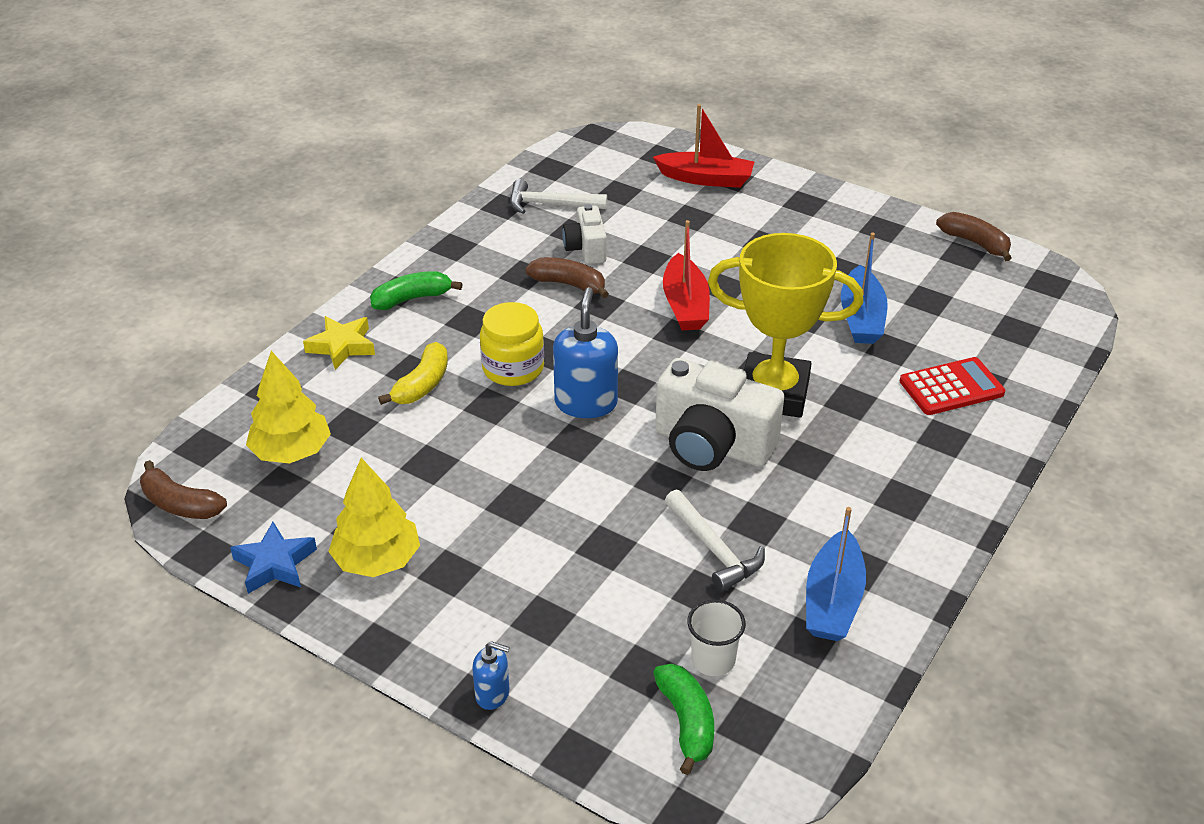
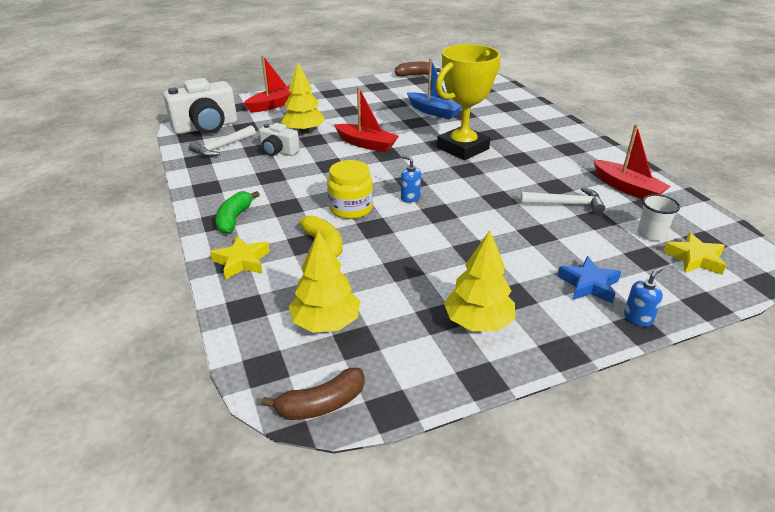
camera: 55 degrees left, 5 degrees down
blue star [230,522,317,594] -> blue star moved to [557,256,621,303]
brown banana [525,257,609,298] -> none
blue soap dispenser [553,287,618,418] -> blue soap dispenser [401,156,421,203], size x0.53
green banana [653,664,714,775] -> yellow star [663,232,726,275]
white camera [655,358,784,471] -> white camera moved to [163,78,237,134]
blue boat [806,507,866,641] -> red boat [593,124,671,199]
red calculator [899,357,1005,415] -> none
none -> yellow tree [281,63,326,133]

